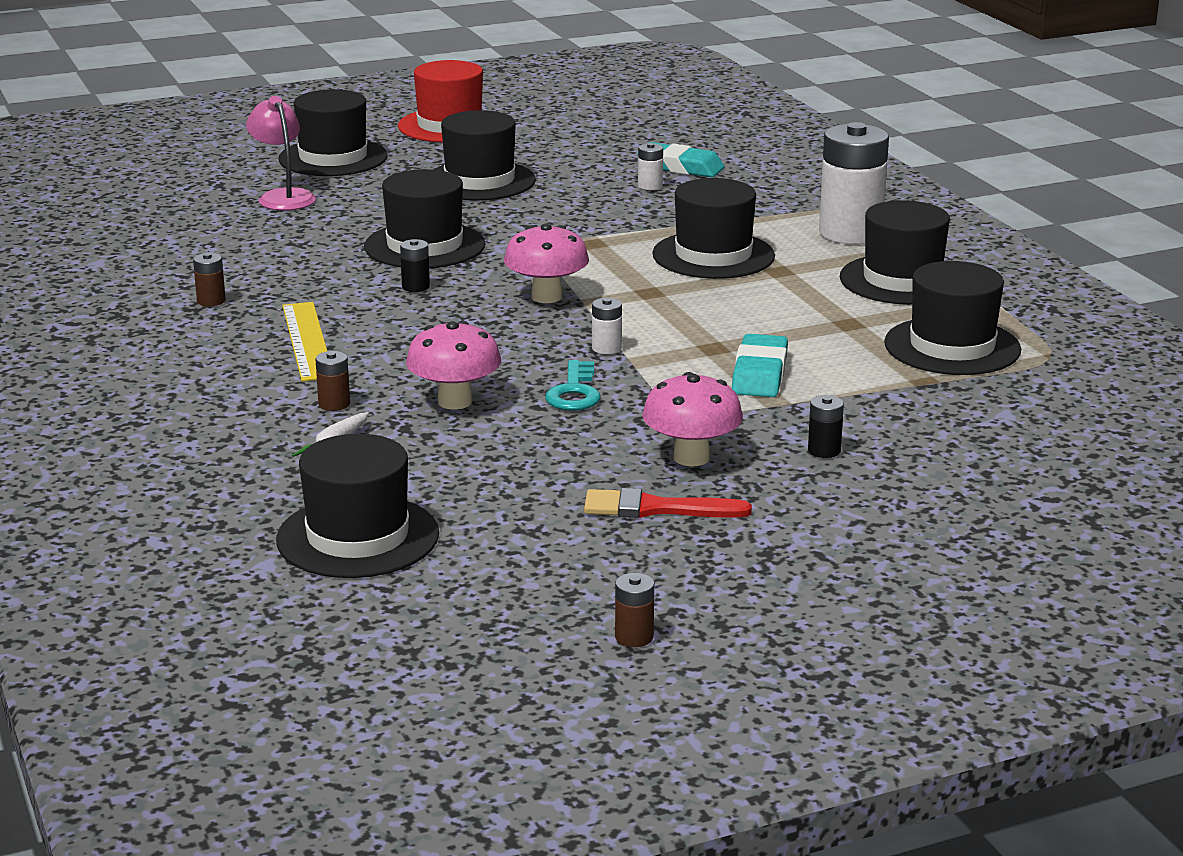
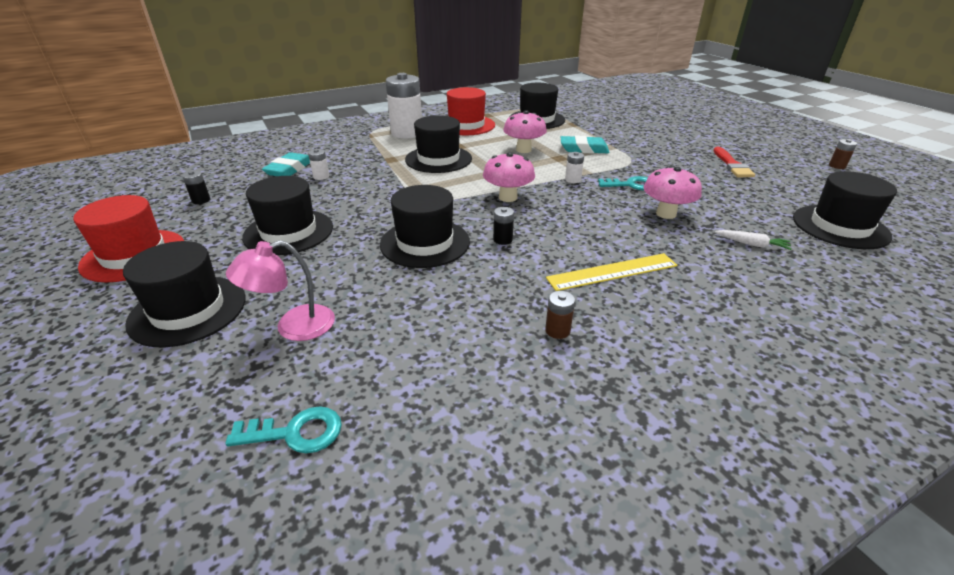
camera: 95 degrees left, 10 degrees up
brown battery [315,351,350,411] -> none
pink mushroom [642,372,743,467] -> pink mushroom moved to [503,110,547,153]
black battery [808,395,844,458] -> black battery moved to [182,171,210,204]
black hat [840,200,950,305] -> red hat [447,87,495,135]
none -> turquoise key [225,406,342,453]

